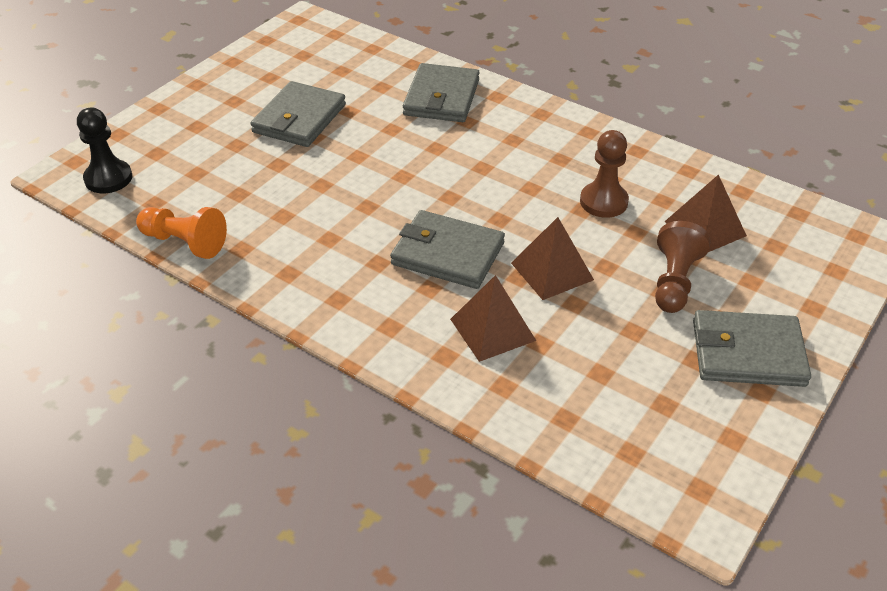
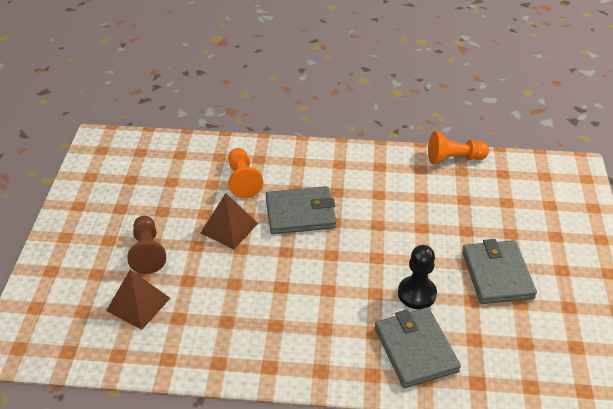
camera: 150 degrees right, 0 degrees up
black pawn [77,108,132,193] -> black pawn moved to [398,245,437,309]
brown pyramid [450,275,536,362] -> orange pawn [228,148,263,199]
brown pawn [580,130,629,218] -> none
grey wallet [693,310,811,387] -> none

